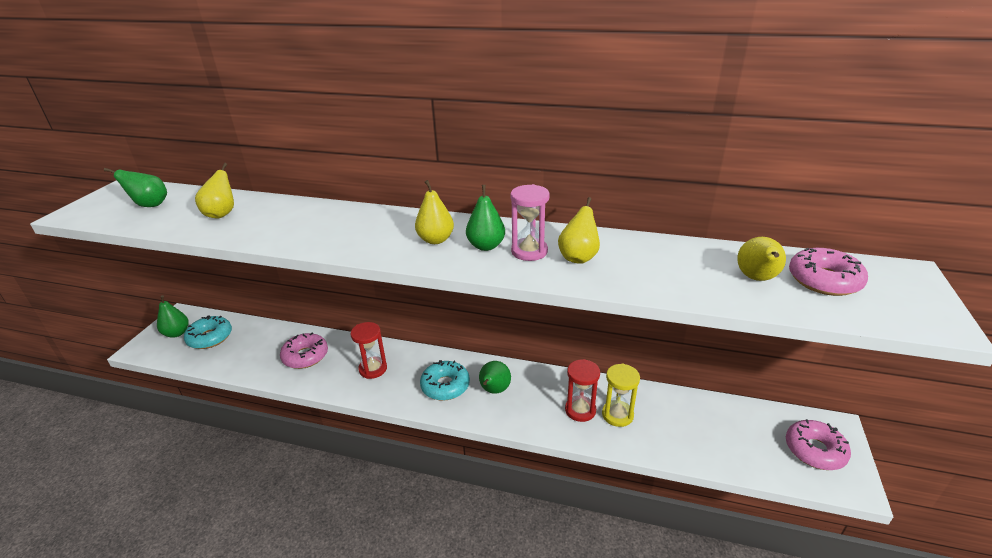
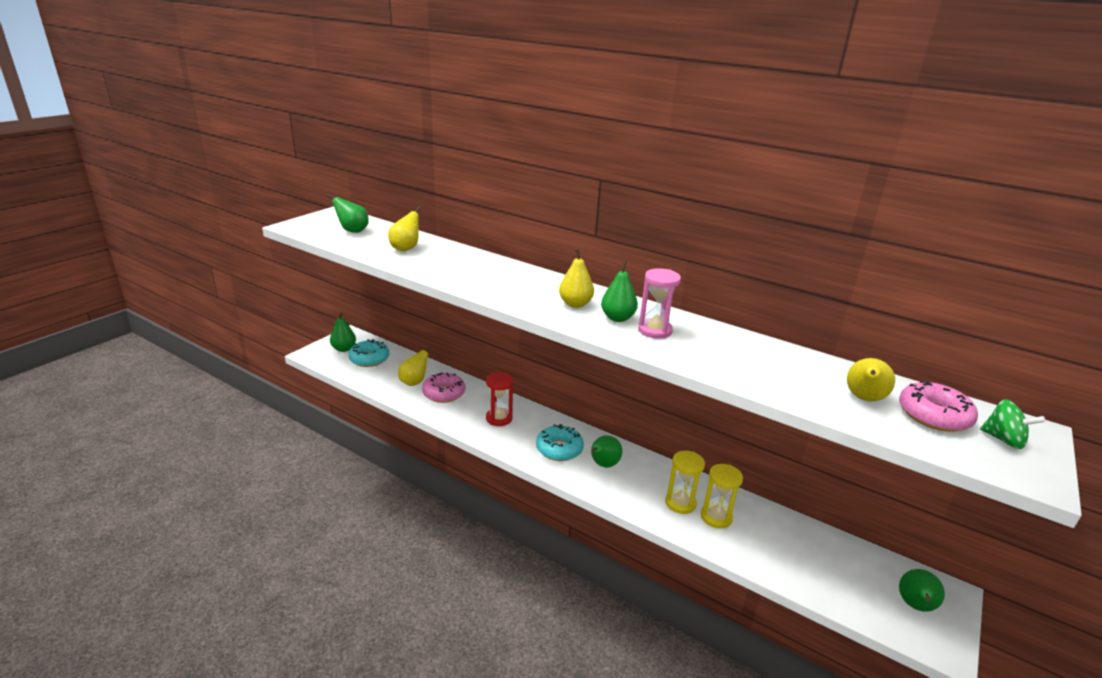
camera: 15 degrees right, 5 degrees down
yellow pear [558,197,600,264] -> yellow pear moved to [398,345,432,386]
red hourglass [565,359,600,422] -> yellow hourglass [665,451,705,514]
pink donut [786,419,851,470] -> green pear [899,569,945,612]
none -> green spinning top [980,399,1046,449]

